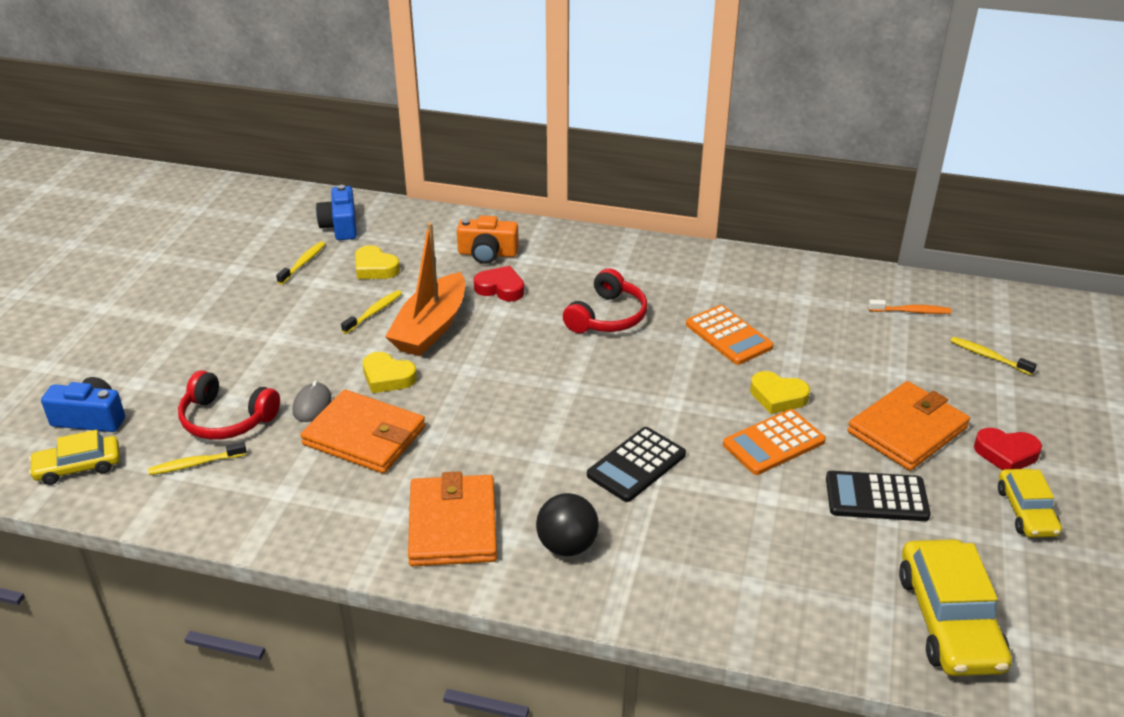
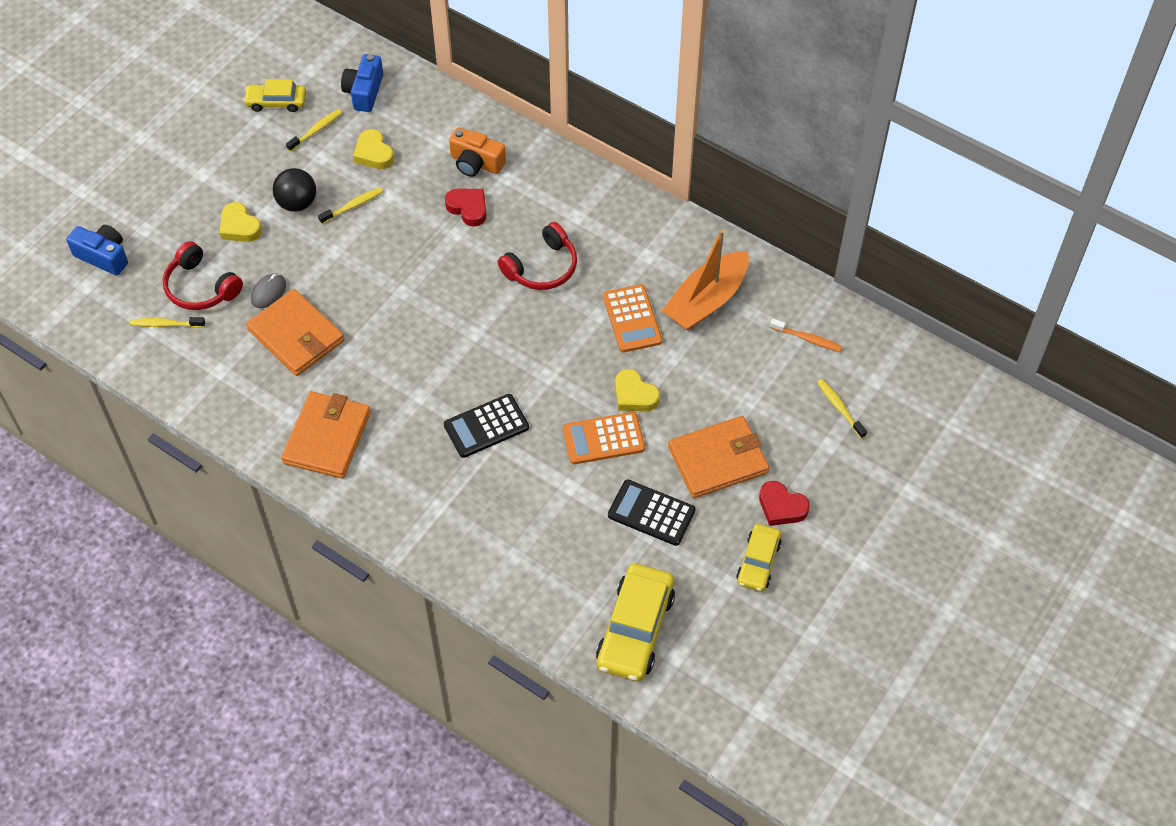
camera: 20 degrees right, 20 degrees up
yellow car [29,430,120,485] -> yellow car moved to [243,79,306,112]
yellow heart [363,352,417,393] -> yellow heart moved to [220,202,262,242]
orange boat [385,222,465,356] -> orange boat moved to [662,229,749,331]
black ball [536,493,599,556] -> black ball moved to [272,168,316,212]

